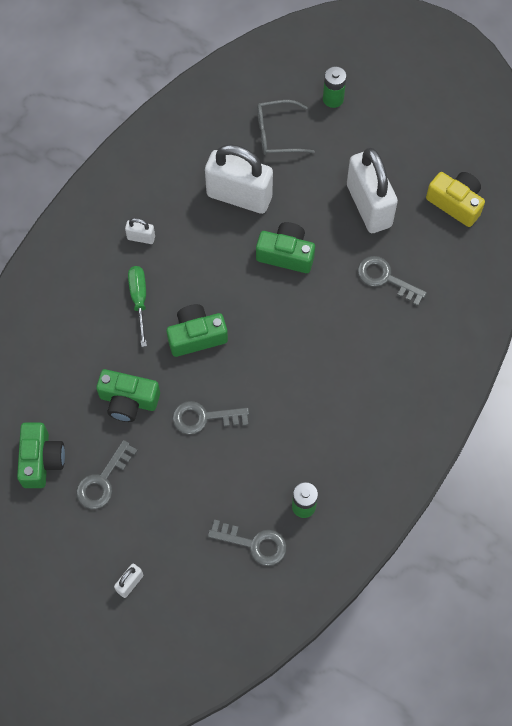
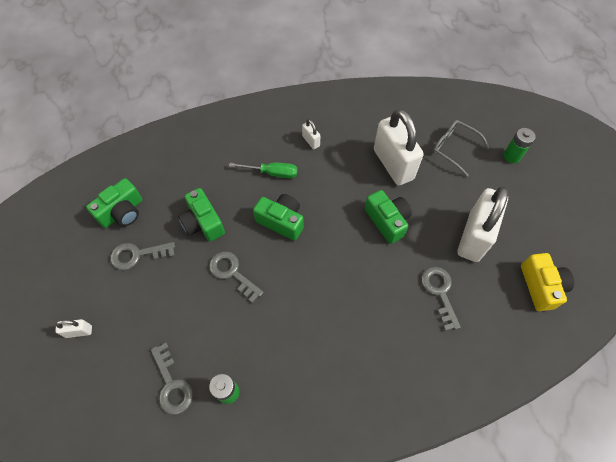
camera: 45 degrees right, 5 degrees down
green screwdriver [128,266,147,347] -> green screwdriver turned 60 degrees clockwise [229,163,297,179]

